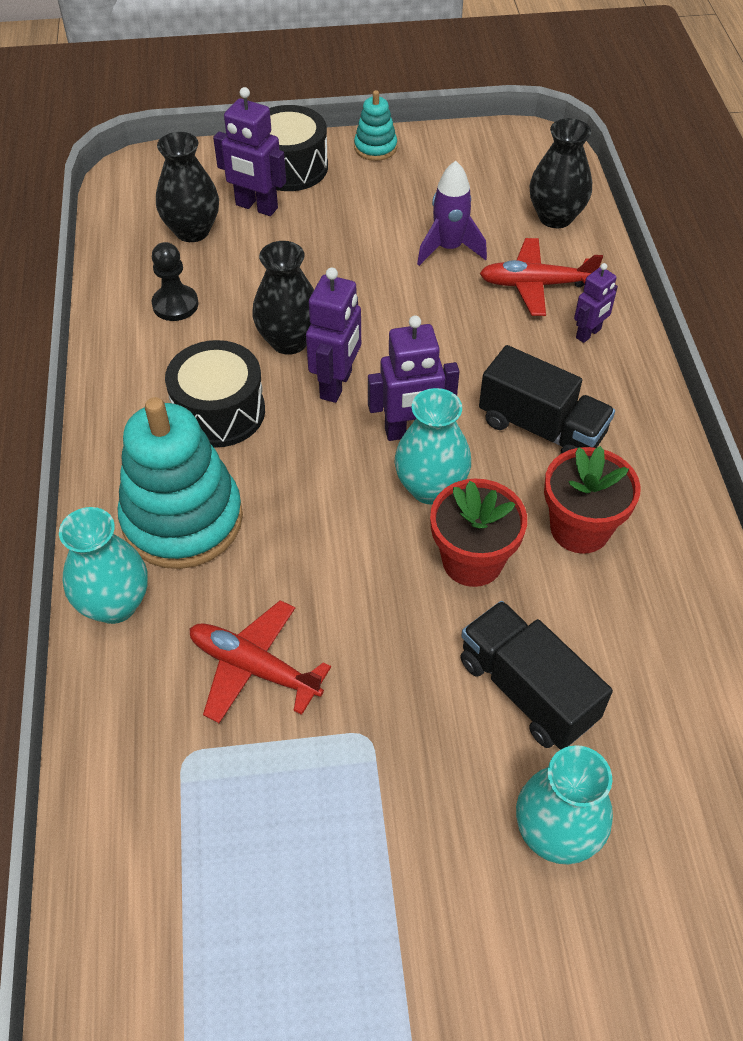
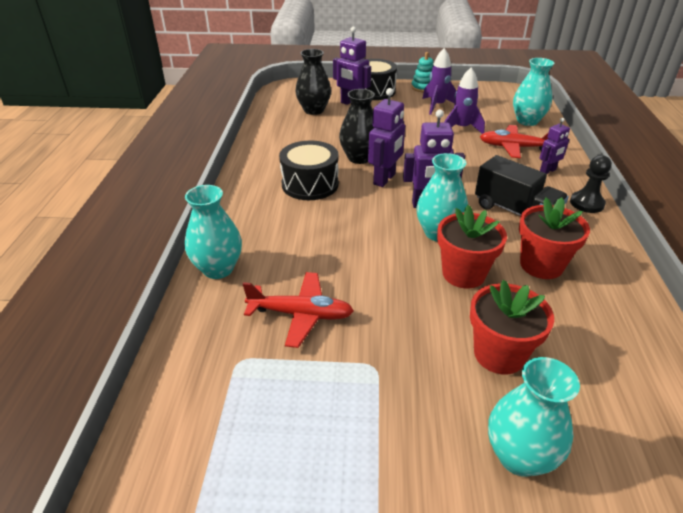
camera: 10 degrees right, 15 degrees down
turquoise stacking toy [118,397,243,569] -> none
black pawn [152,242,198,321] -> black pawn moved to [570,155,612,213]
red plane [189,600,331,723] -> red plane turned 150 degrees clockwise [243,272,354,348]
black truck [460,601,613,750] -> red flower pot [470,280,554,375]
black vase [529,118,592,228] -> turquoise vase [513,58,554,126]
none -> purple rocket [422,48,456,115]

